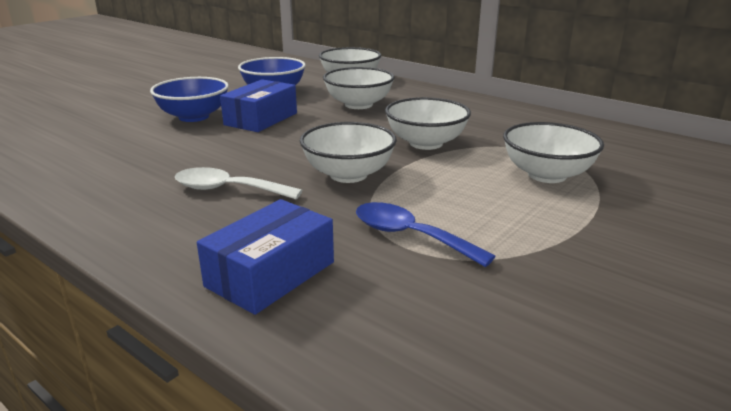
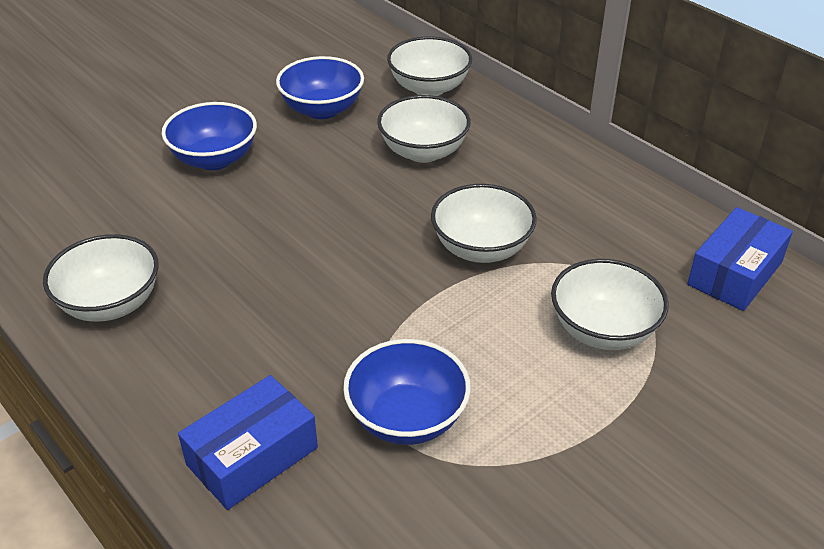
camera: 10 degrees right, 15 degrees up
white spoon [175,167,302,199] -> none
blue box [220,79,297,132] -> blue box moved to [687,207,793,311]
white bowl [300,122,397,183] -> white bowl moved to [43,234,159,322]
blue spoon [356,202,495,267] -> blue bowl [343,339,471,445]

